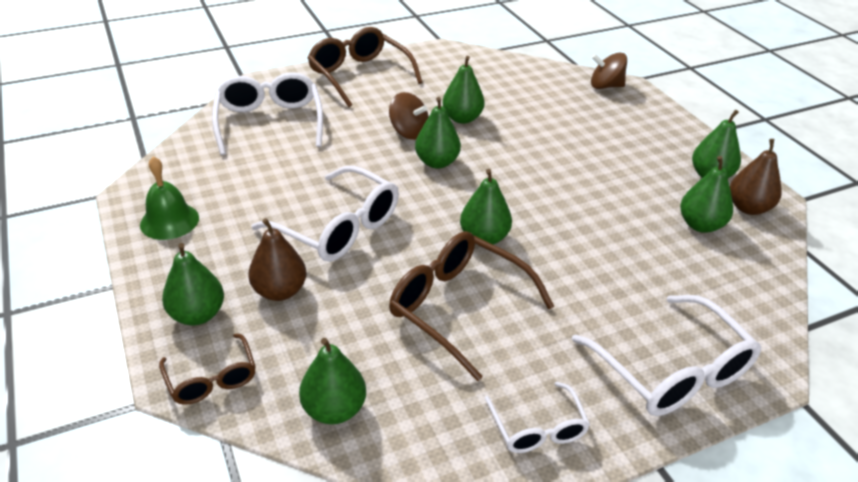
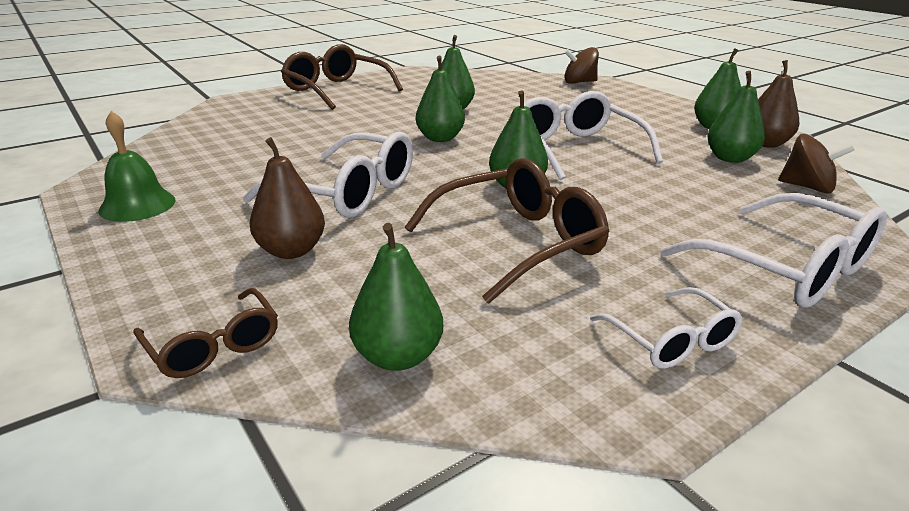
camera: 10 degrees left, 10 degrees down
green pear [162,243,224,325] -> none
white glasses [212,72,323,155] -> white glasses moved to [524,91,663,180]
brown spinning top [389,92,429,140] -> brown spinning top moved to [778,134,855,193]
brown glasses [389,231,554,381] -> brown glasses turned 120 degrees clockwise [405,158,610,304]

